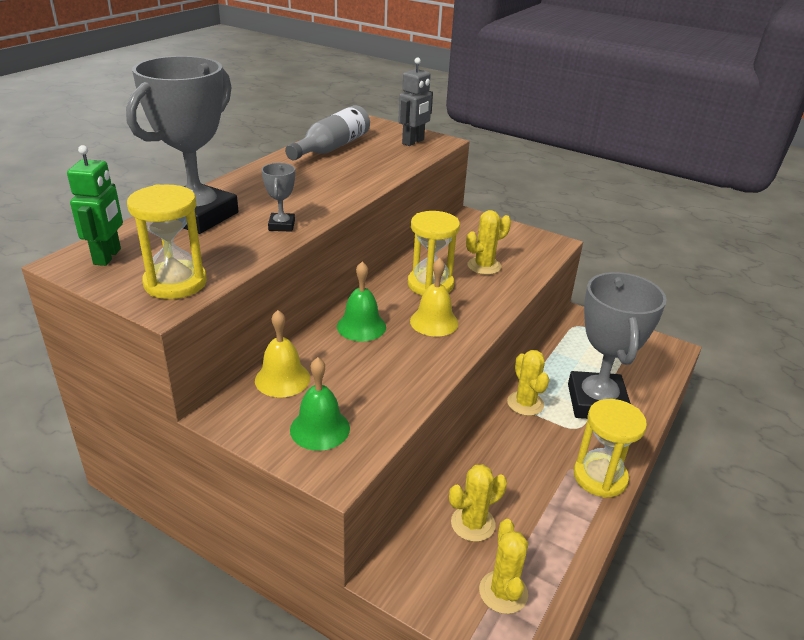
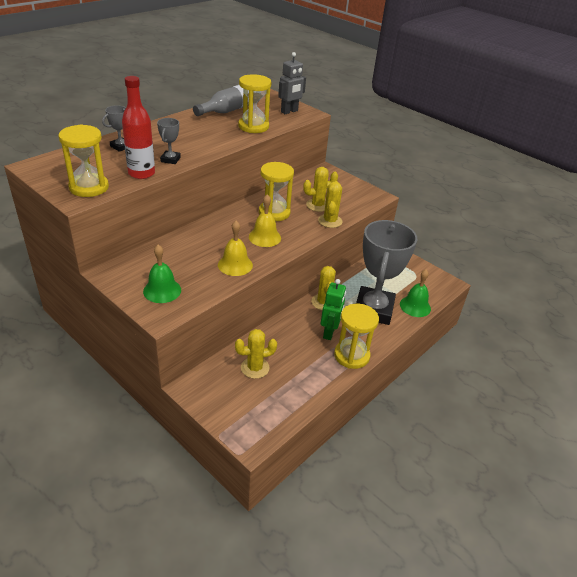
camera: 10 degrees right, 5 degrees up
green robot [67,145,123,266] -> green robot moved to [321,279,346,340]
grey trophy [126,56,238,234] -> grey trophy [102,105,126,152], size x0.41
yellow bell [255,310,310,397] -> yellow bell moved to [218,221,253,276]
green bell [337,261,386,341] -> green bell moved to [400,269,431,317]
yellow cactus [479,519,528,614] -> yellow cactus moved to [318,181,342,228]
none -> red bottle [122,76,155,179]
none -> yellow hourglass [238,74,272,133]

